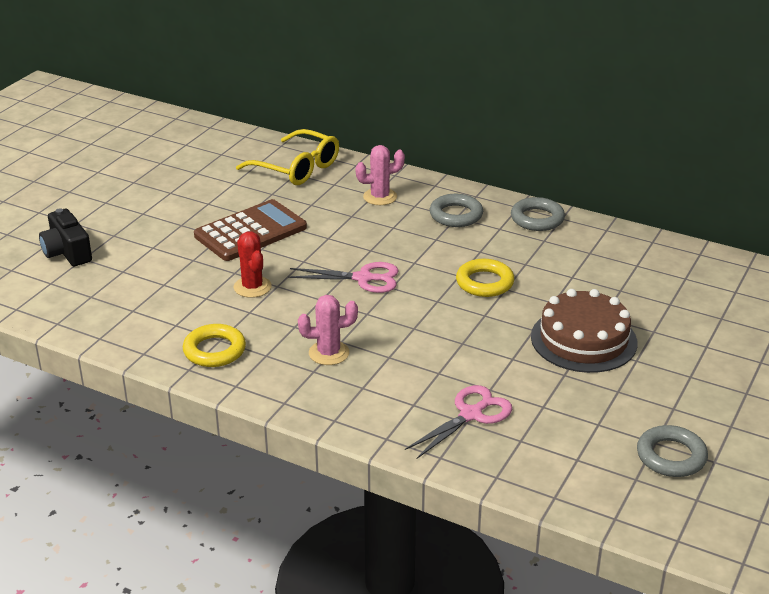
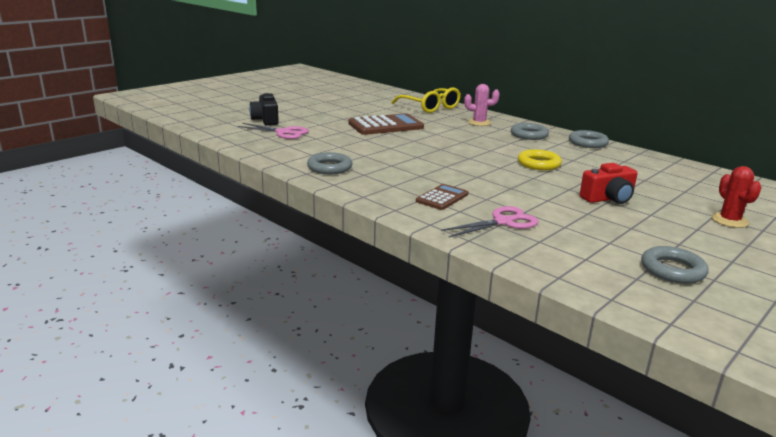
camera: 15 degrees right, 10 degrees down
yellow ring [183,324,246,367] -> grey ring [307,152,352,174]
red cactus [234,231,272,298] -> red cactus moved to [711,166,762,228]
pink scissors [288,262,399,293] -> pink scissors moved to [238,123,309,139]
pink cactus [298,295,358,365] -> none
brown cake [531,289,637,373] -> red camera [580,163,637,204]
none -> brown calculator [416,184,468,210]

